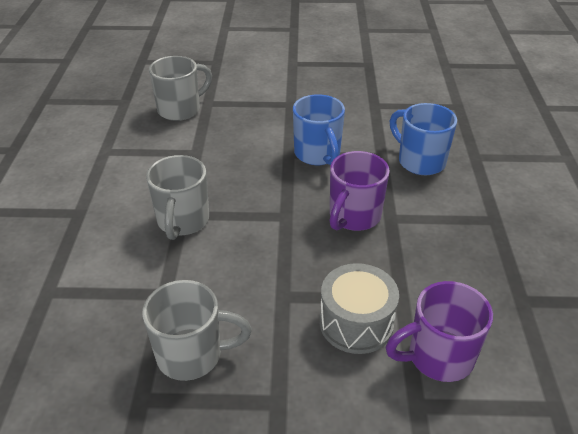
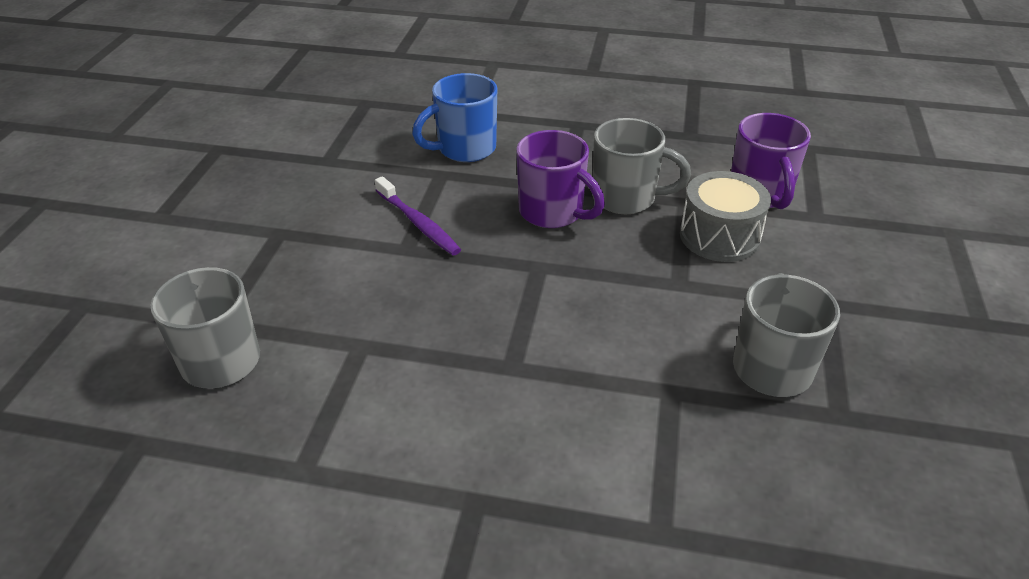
camera: 80 degrees left, 0 degrees up
grey mug [146,155,209,240] -> grey mug moved to [592,118,691,214]
blue mug [293,94,345,165] -> purple toothbrush [375,176,461,255]

